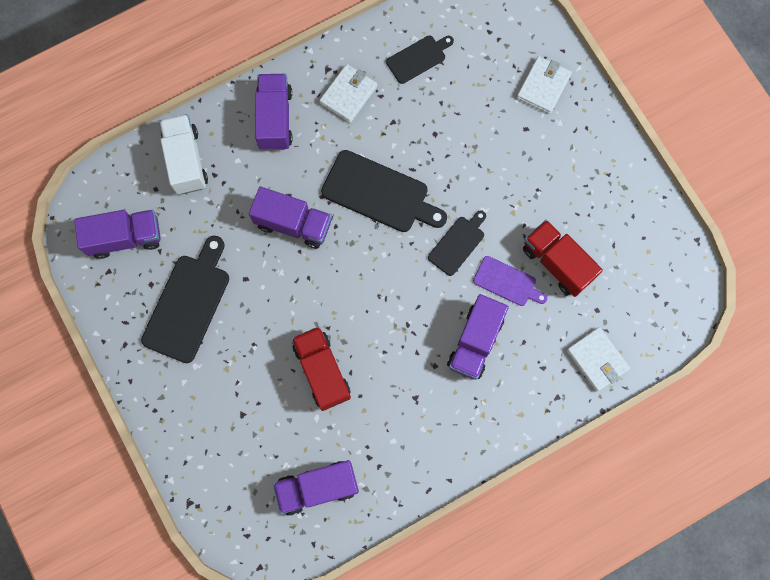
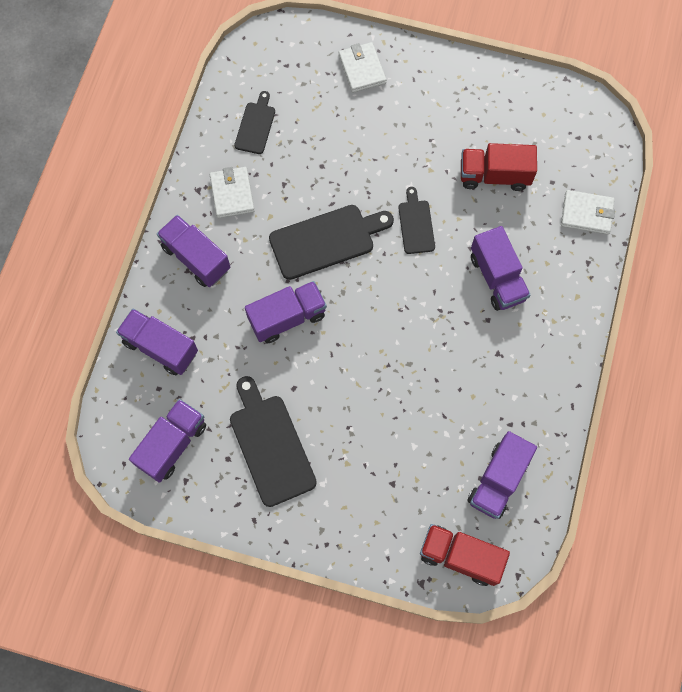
camera: 45 degrees left, 5 degrees down
white truck [159,114,208,194] -> purple truck [116,309,198,375]
red truck [292,326,351,411] -> red truck moved to [420,524,510,586]
purple cutting board [473,256,547,306] -> none

